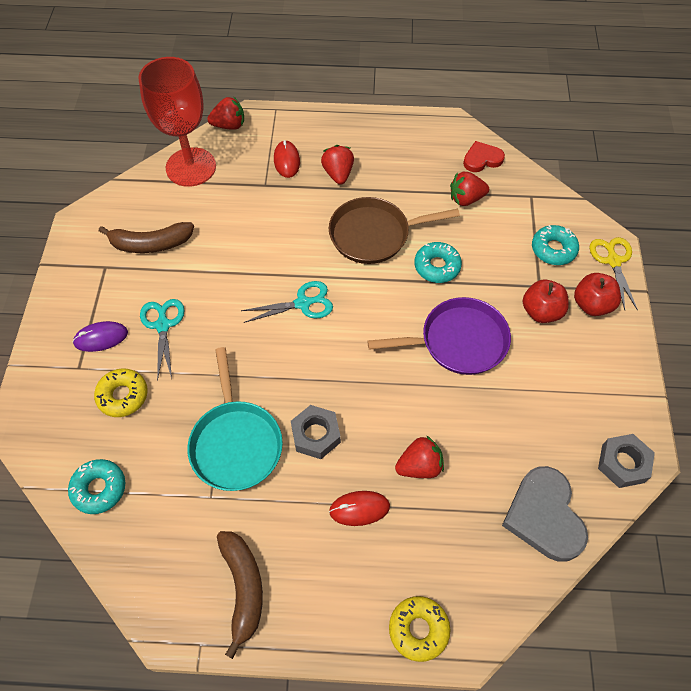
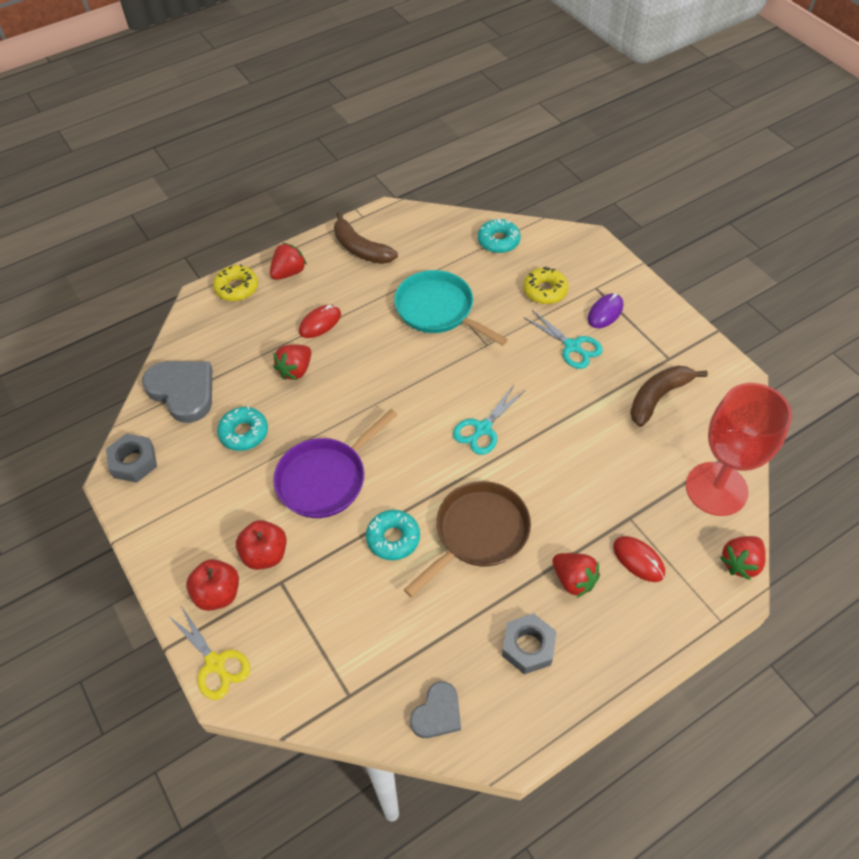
camera: 145 degrees right, 5 degrees down
grey nut [291,405,341,459] -> grey nut moved to [502,613,557,674]
red strawberry [450,172,489,206] -> red strawberry moved to [270,243,307,280]
red heart [463,141,505,172] -> grey heart [410,681,461,738]
turquoise donut [532,225,579,265] -> turquoise donut moved to [217,406,268,451]

